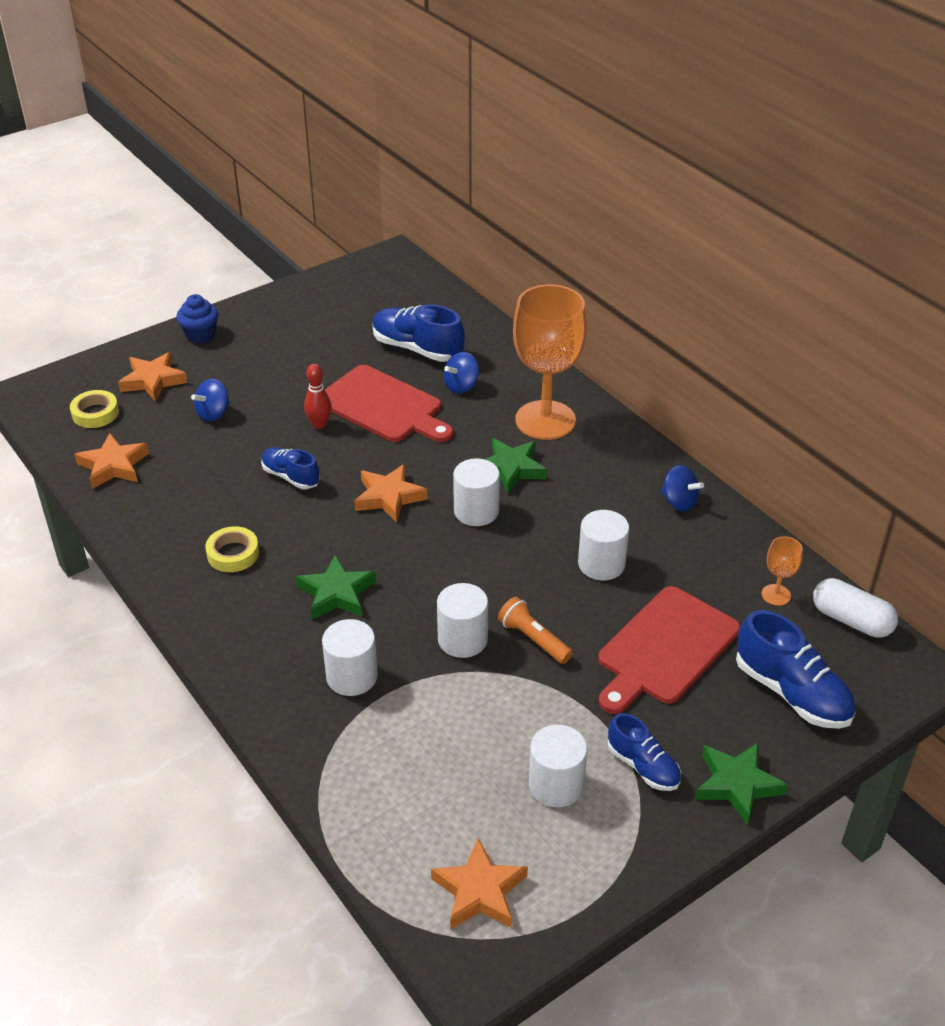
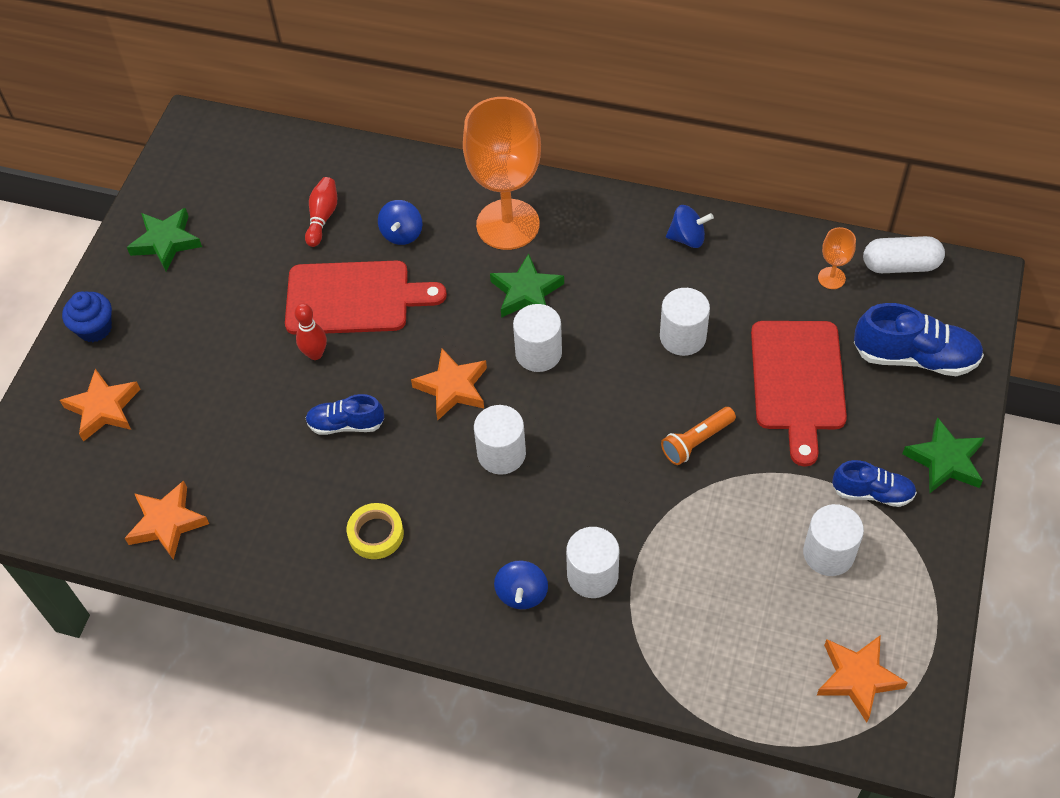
camera: 35 degrees left, 15 degrees up
yellow tape [70,390,119,428] -> none
blue spinning top [191,378,230,422] -> blue spinning top moved to [494,560,548,609]
green star [296,555,376,620] -> green star moved to [127,208,202,271]
blue shoe [372,305,465,362] -> red bowling pin [305,177,337,247]
white cylinder [437,583,488,658] -> white cylinder moved to [474,405,526,475]
orange flashlight [498,597,573,664] -> orange flashlight turned 45 degrees counterclockwise [661,407,736,465]

